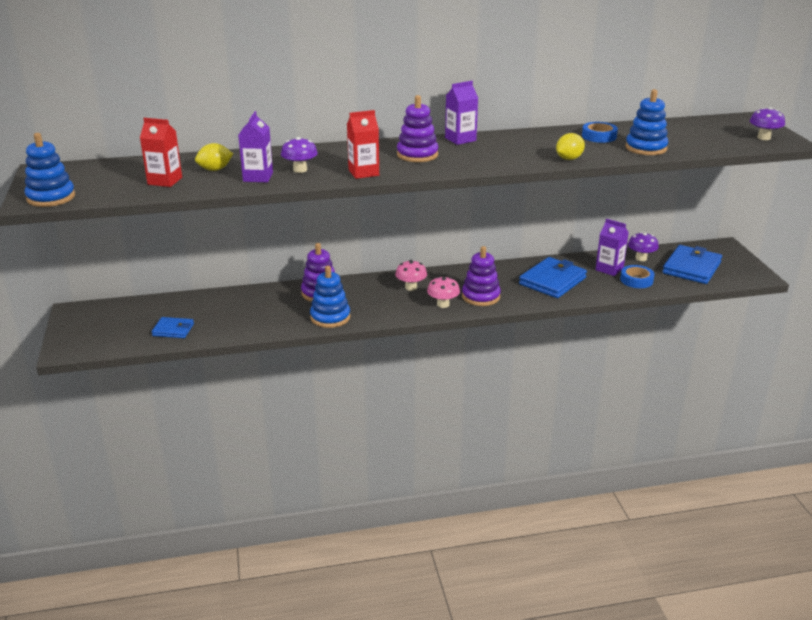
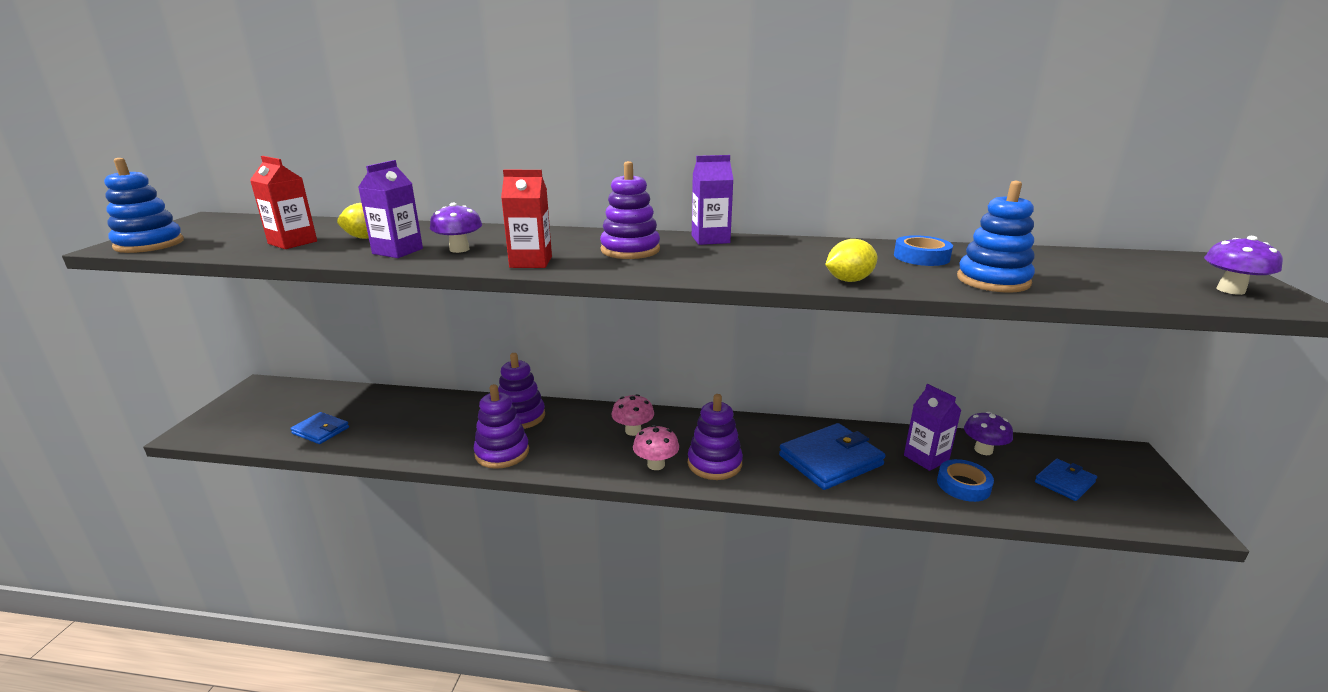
camera: 20 degrees right, 5 degrees down
blue stacking toy [310,266,350,328] -> purple stacking toy [473,384,529,469]
blue wallet [662,245,722,284] -> blue wallet [1035,459,1097,501], size x0.56

